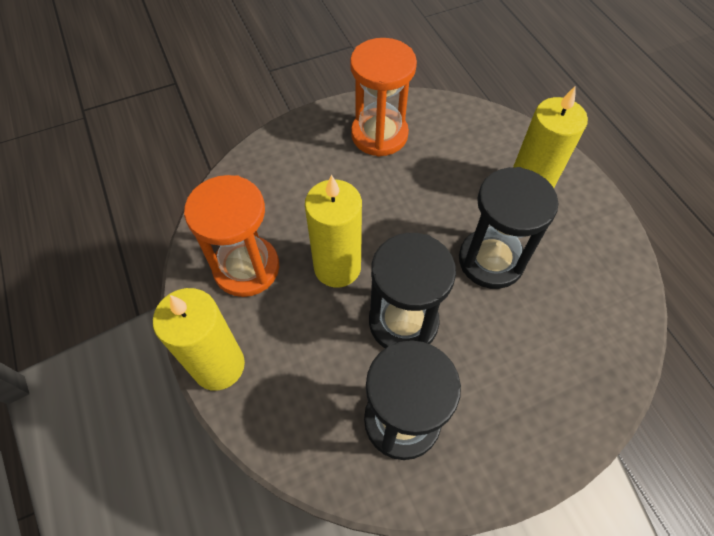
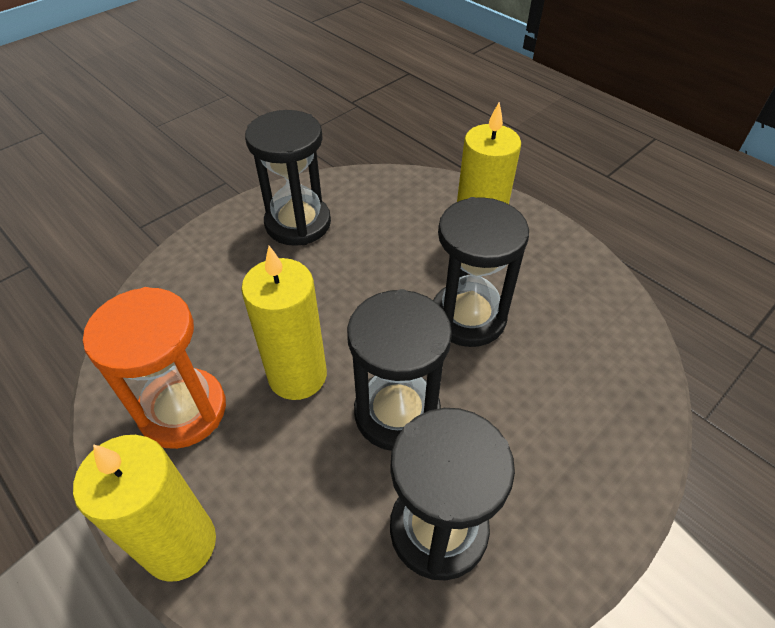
camera: 20 degrees left, 10 degrees down
orange hourglass [350,38,417,157] -> black hourglass [245,110,331,246]

